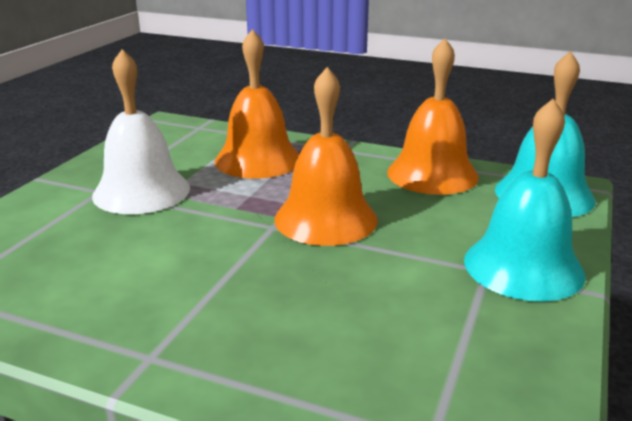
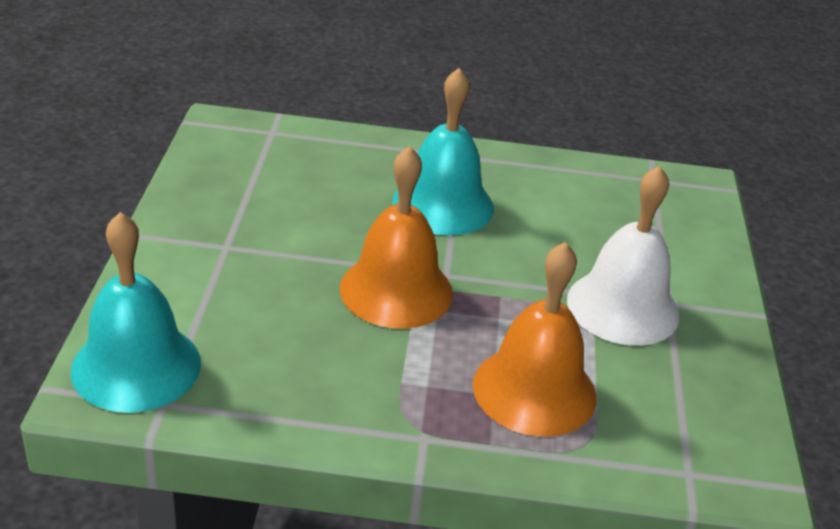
camera: 160 degrees right, 10 degrees up
orange bell [387,38,479,195] -> none
turquoise bell [464,99,585,302] -> turquoise bell moved to [392,68,494,235]

